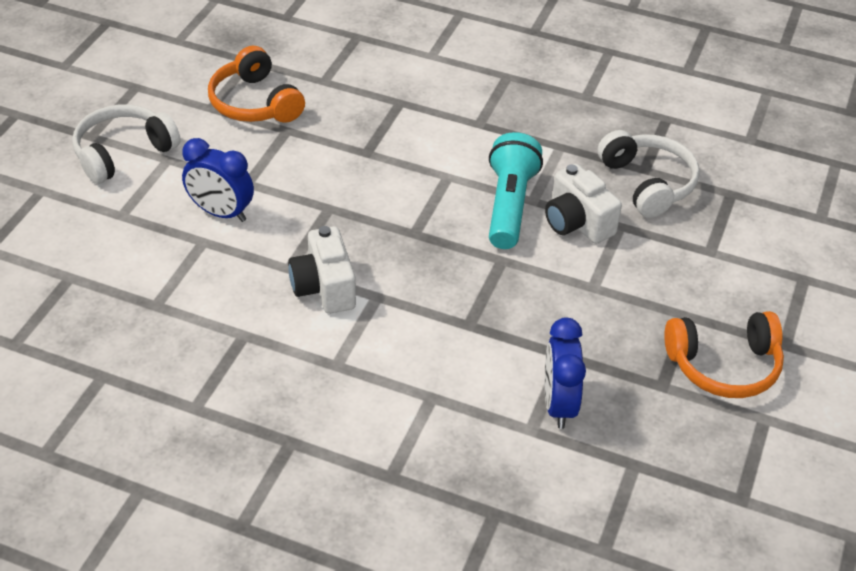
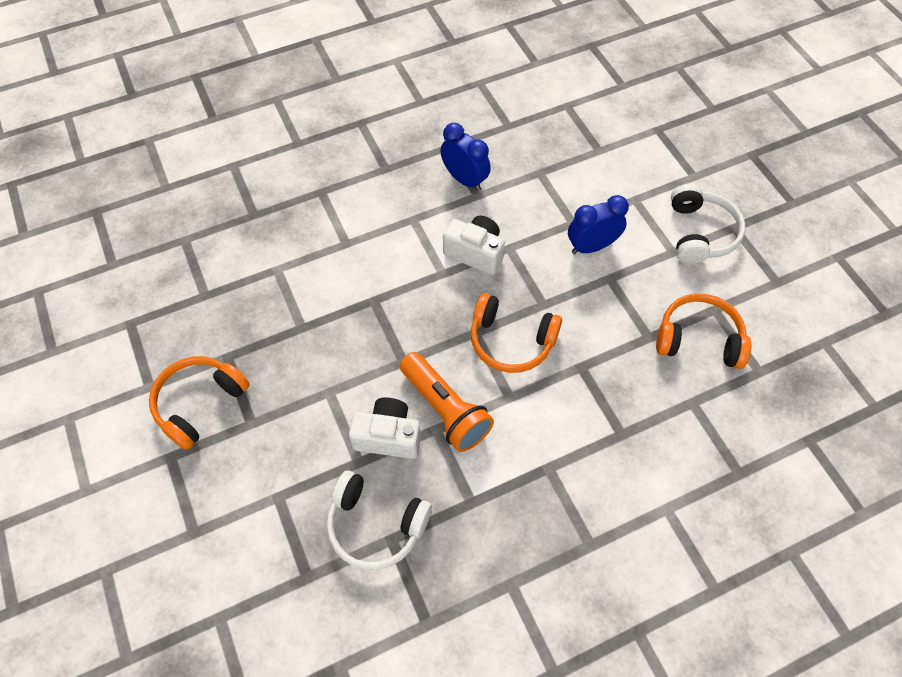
camera: 135 degrees right, 15 degrees up
turquoise flashlight [489,132,543,249] -> orange flashlight [400,352,494,452]
blue clock [545,318,586,429] -> blue clock moved to [440,123,491,191]
none -> orange headphones [471,293,562,373]

